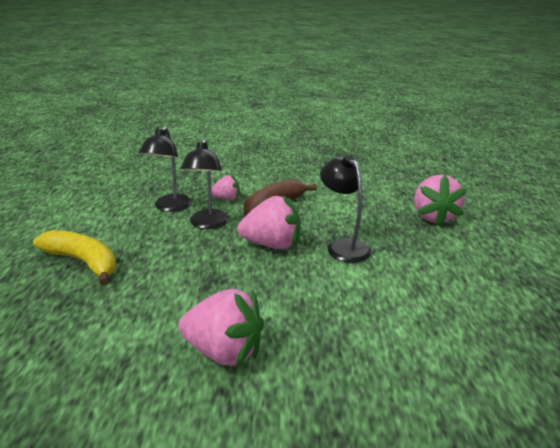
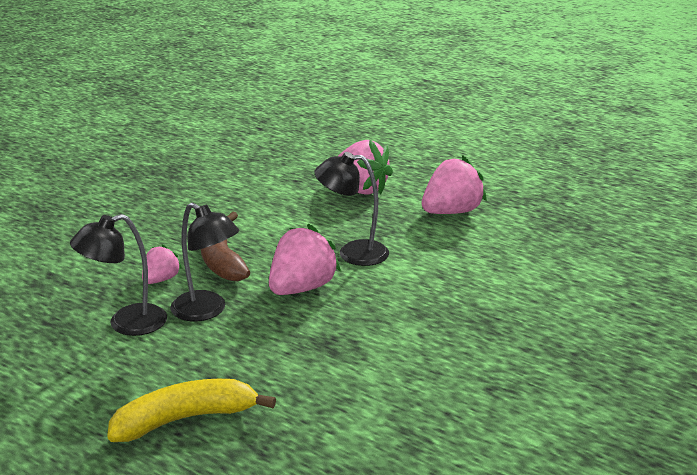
camera: 55 degrees left, 0 degrees up
black lamp [139,126,192,212] -> black lamp turned 105 degrees clockwise [70,214,167,336]
pink strawberry [178,289,264,367] -> pink strawberry moved to [422,156,487,214]

